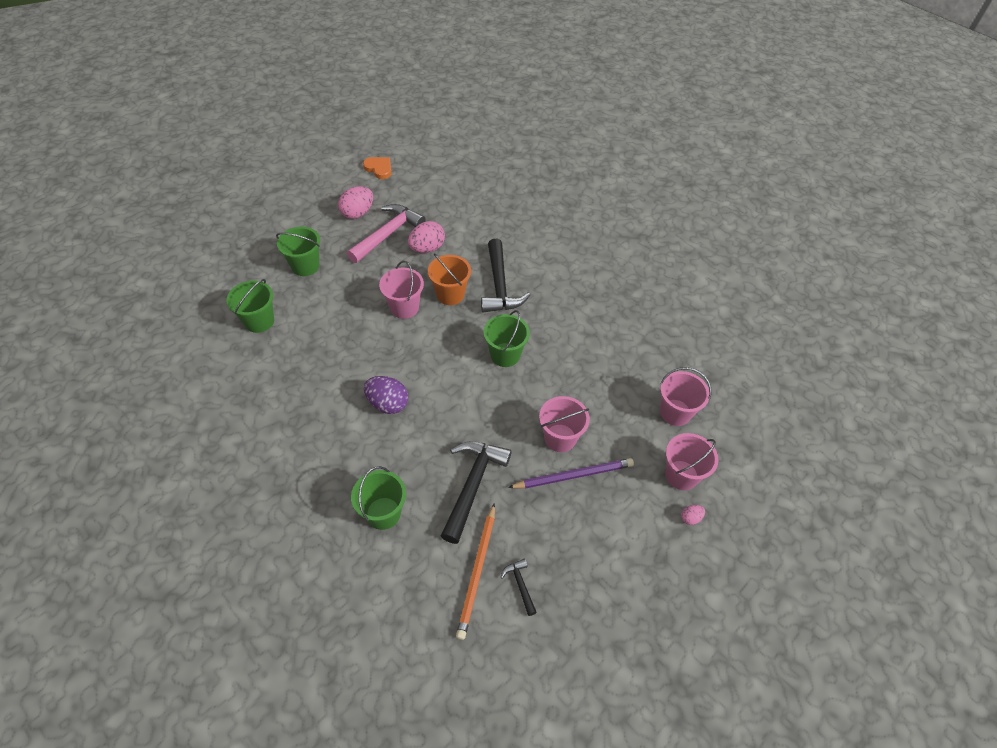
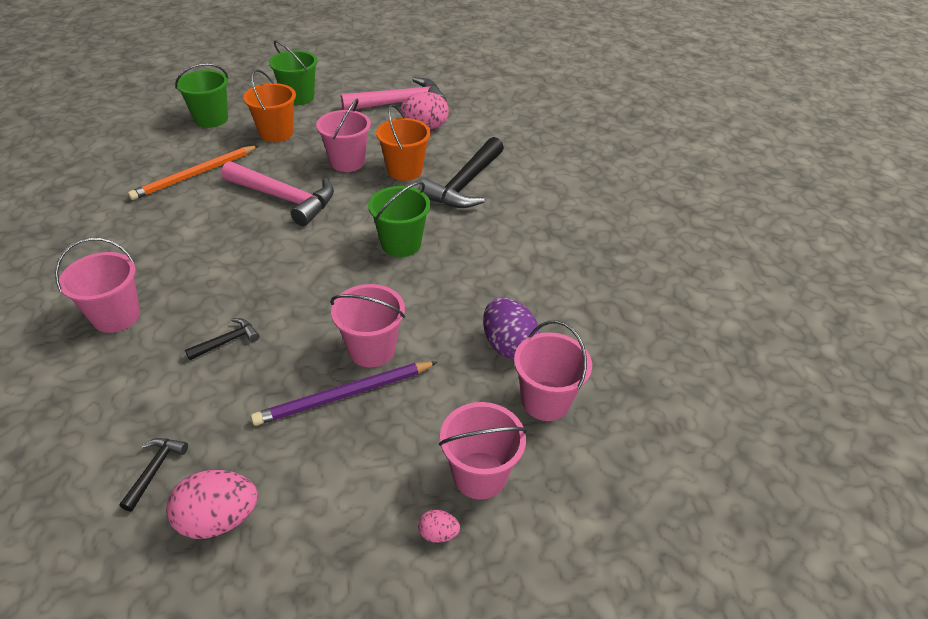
camera: 35 degrees right, 10 degrees down
pink egg [338,186,373,219] -> pink egg moved to [166,470,258,539]
green bucket [351,466,406,530] -> pink bucket [55,238,140,333]
orange heart [363,157,392,179] -> none
purple egg [364,376,408,414] -> purple egg moved to [483,298,539,359]
black hammer [441,441,512,544] -> black hammer [185,318,260,360], size x0.46
orange pencil [456,503,495,640] -> orange pencil moved to [128,145,259,200]
purple pencil [508,458,634,489] -> purple pencil turned 135 degrees clockwise [251,362,437,426]
none -> pink hammer [221,161,334,226]
none -> orange bucket [243,69,296,142]

